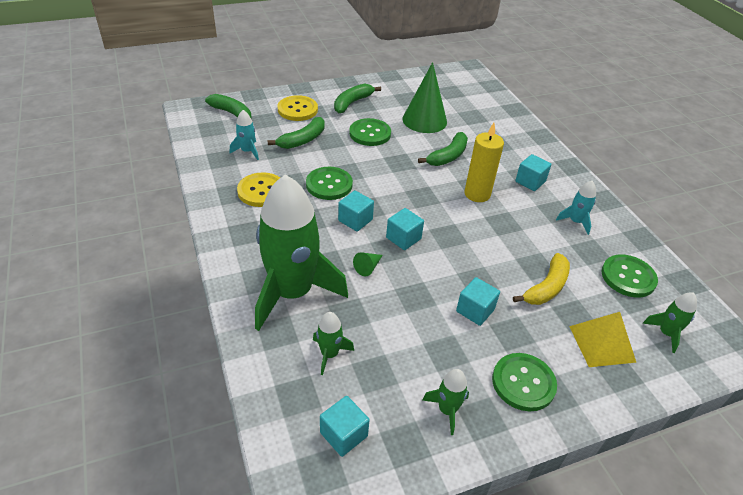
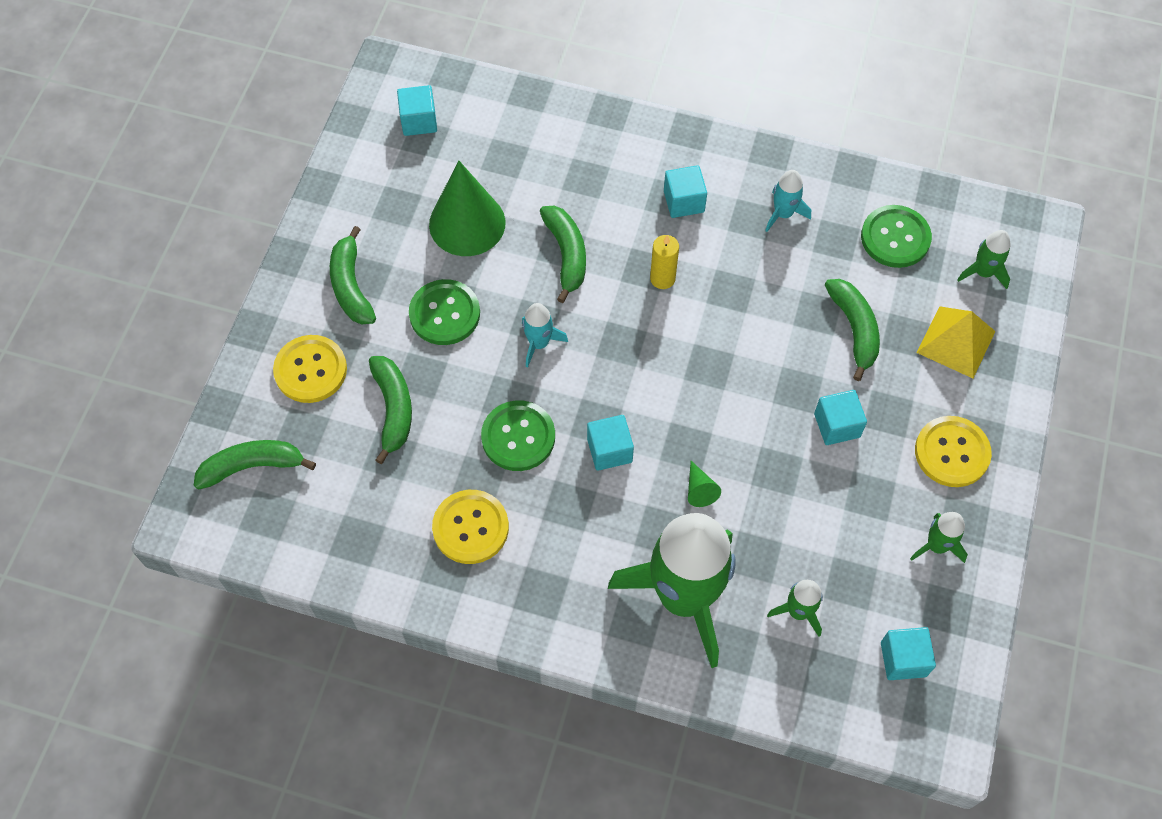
camera: 50 degrees left, 20 degrees up
turquoise rocket [230,110,259,160] -> turquoise rocket moved to [522,303,568,368]
turquoise cube [386,208,424,250] -> turquoise cube moved to [397,85,437,136]
yellow candle [464,123,504,202] -> yellow candle [650,235,679,289], size x0.64
green button [492,353,557,411] -> yellow button [915,416,992,487]
yellow banana [513,253,570,305] -> green banana [825,279,880,381]

